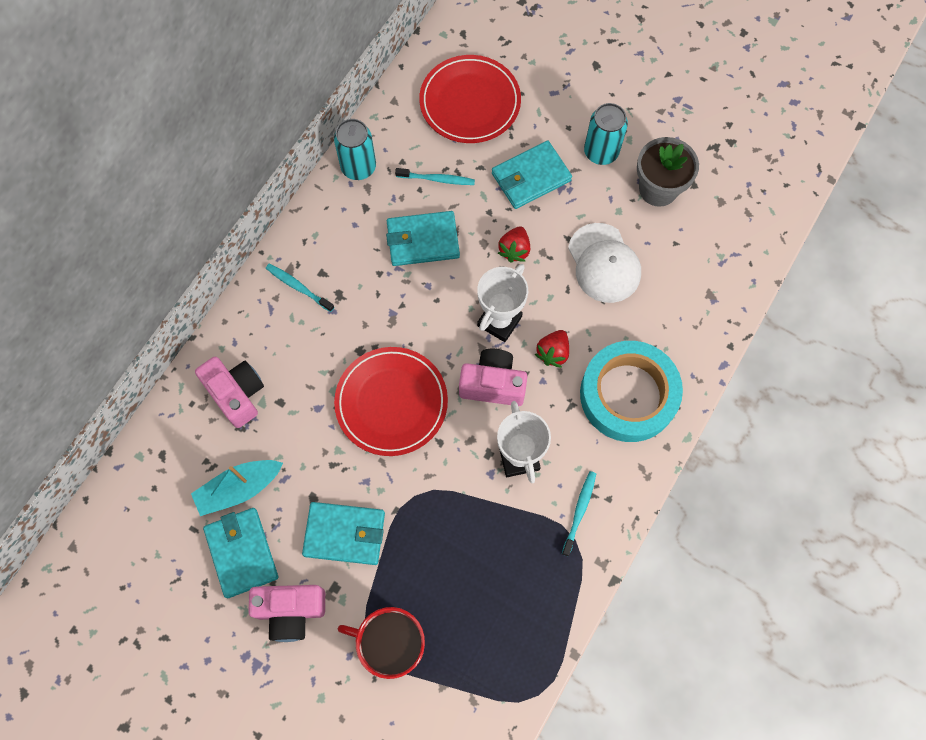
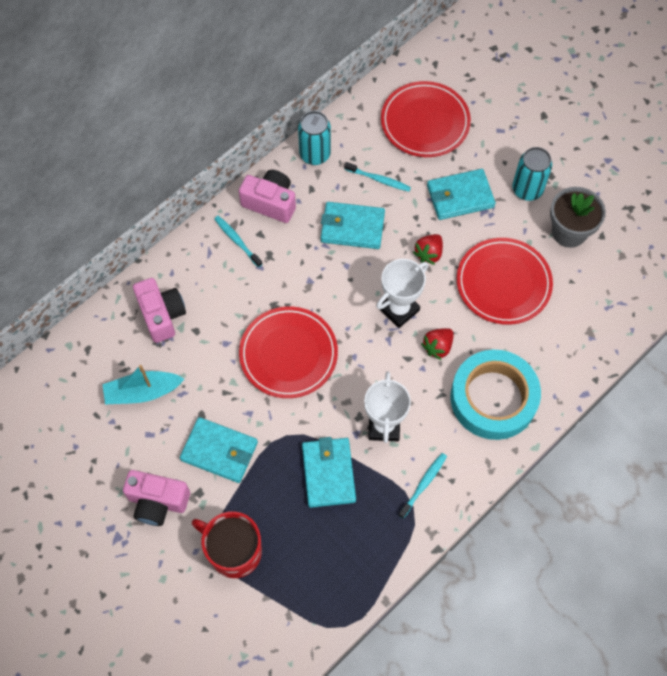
camera: 15 degrees right, 5 degrees down
turquoise wallet [203,508,278,598] -> turquoise wallet moved to [302,437,356,508]
pink camera [459,349,528,406] -> pink camera moved to [239,170,296,223]
white cap [568,223,641,303] -> red plate [457,238,553,325]

